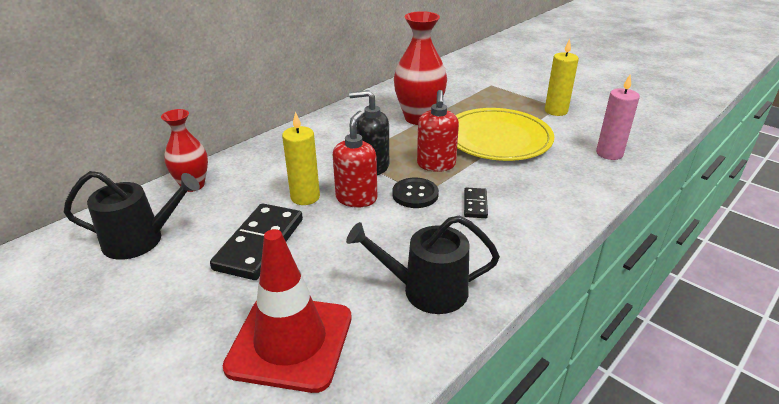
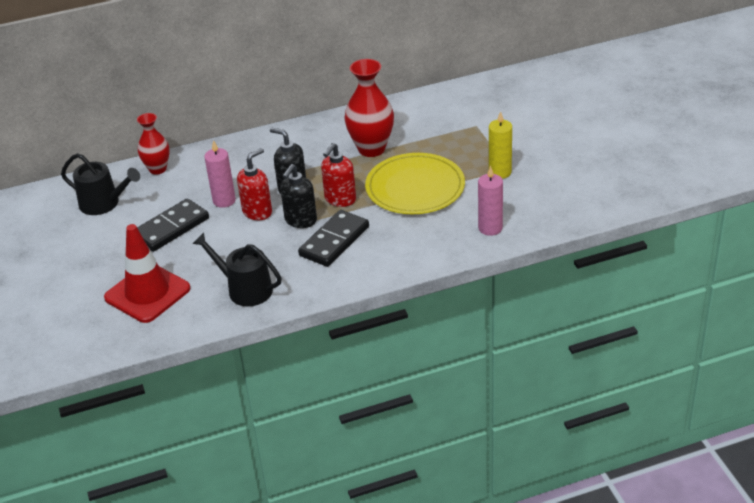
camera: 30 degrees right, 5 degrees up
yellow candle [282,112,320,205] -> pink candle [204,140,236,208]
black button [392,178,439,208] -> black soap dispenser [280,164,317,228]
black domino [464,188,488,218] -> black domino [298,210,369,267], size x2.02

